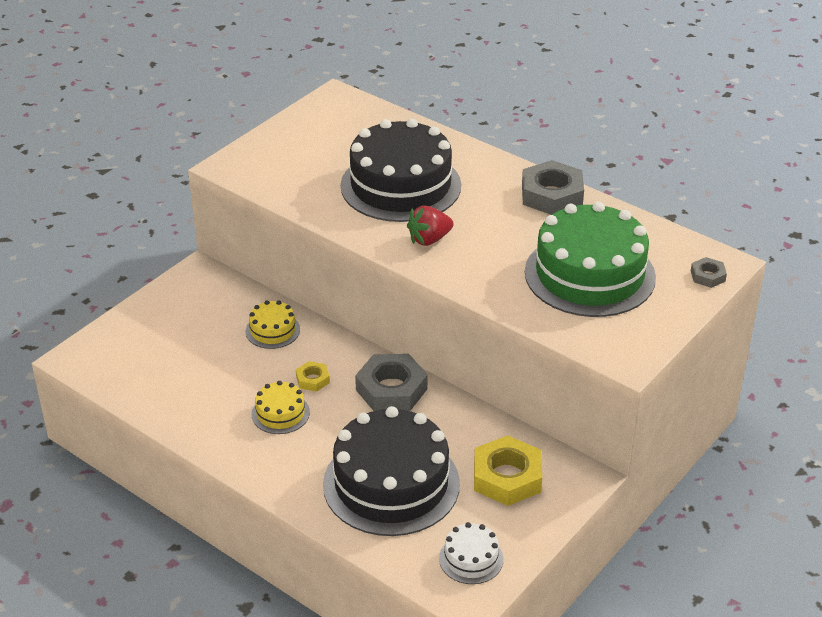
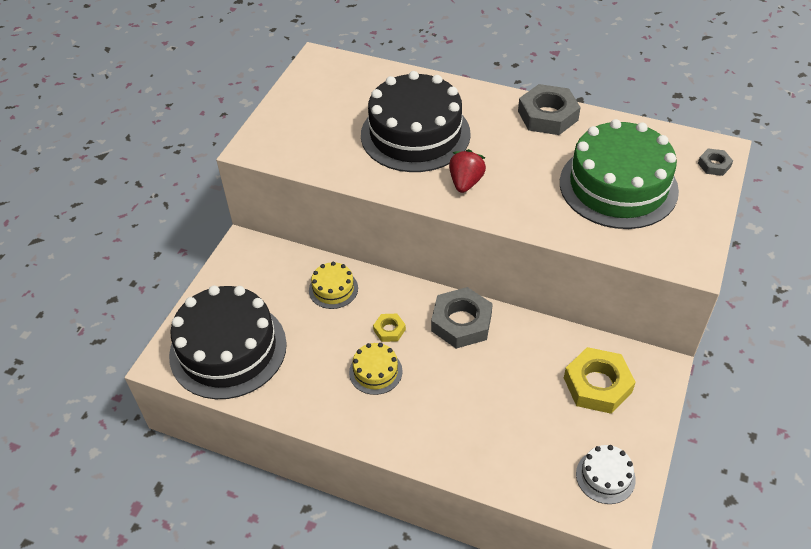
camera: 15 degrees left, 10 degrees up
black cake [323,406,460,536] -> black cake moved to [169,285,287,399]
red strawberry [407,205,454,246] -> red strawberry turned 150 degrees clockwise [449,149,486,193]

